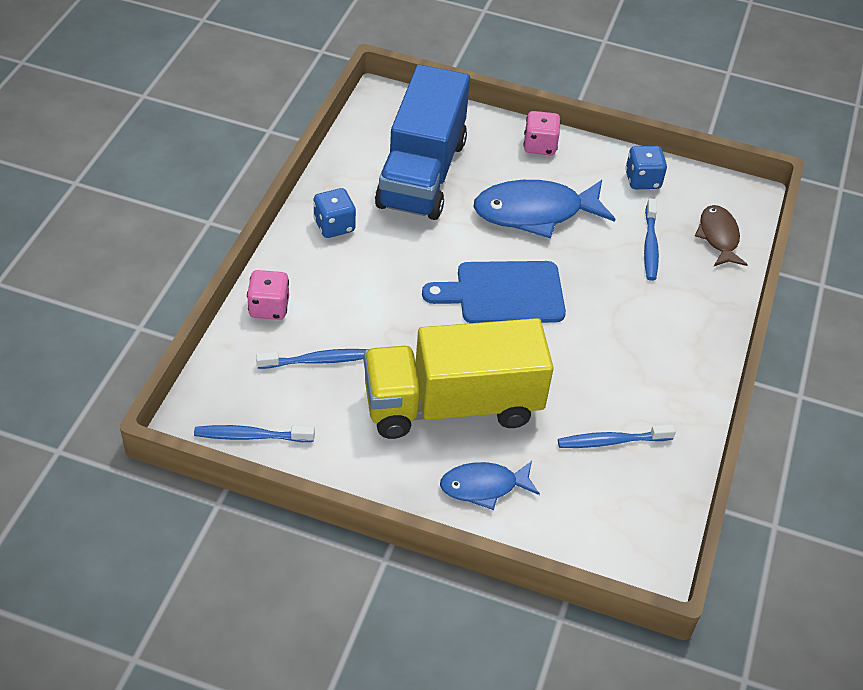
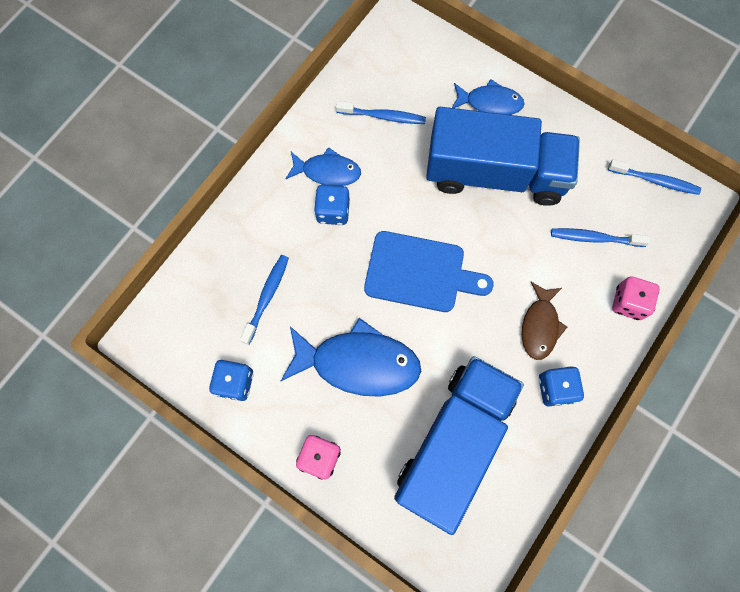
camera: 160 degrees left, 25 degrees up
yellow truck [364,318,554,439] -> blue truck [426,107,580,206]
brown fish [695,205,748,266] -> brown fish moved to [522,282,567,360]
none -> blue fish [285,147,361,186]
none -> blue dice [314,185,350,225]

